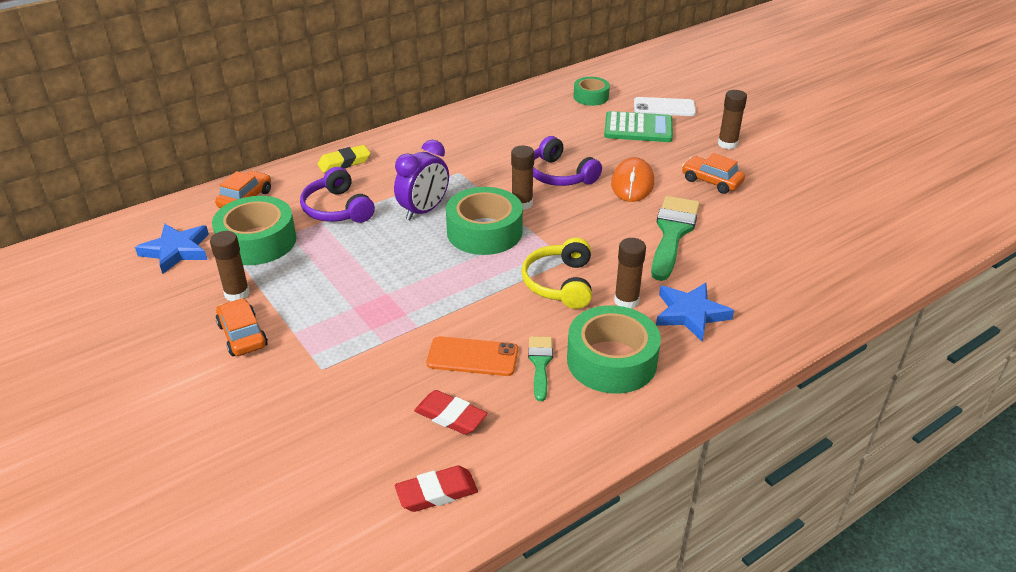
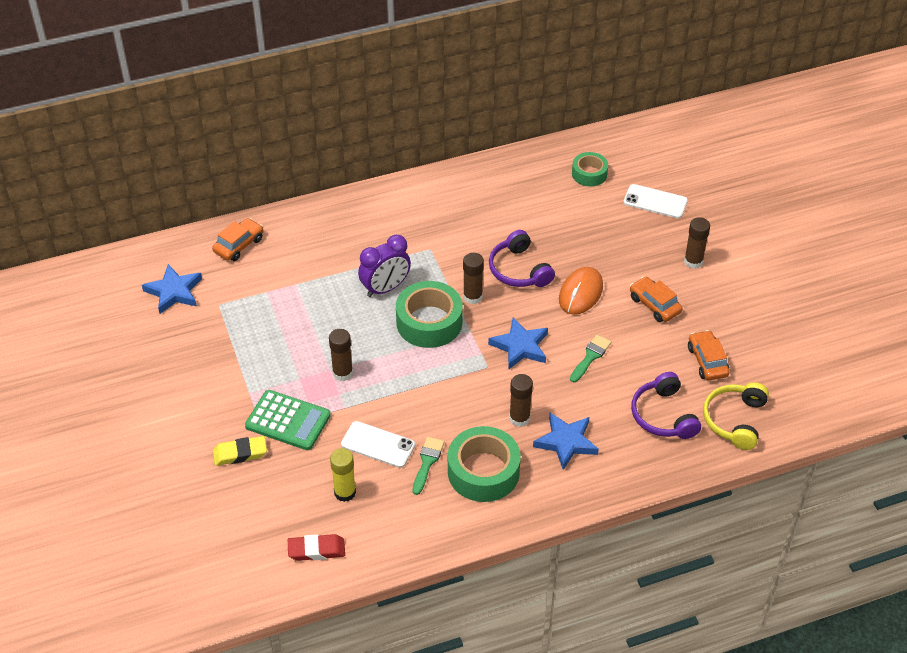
camera: 15 degrees right, 10 degrees up
brown glue stick [210,231,250,301] -> brown glue stick moved to [329,329,353,381]
green tape [212,196,296,265] -> none
orange car [216,298,268,356] -> orange car moved to [688,330,730,380]
purple headphones [300,167,375,223] -> purple headphones moved to [631,372,701,439]
yellow eraser [318,145,370,173] -> yellow eraser moved to [213,436,267,466]
red eraser [414,390,487,435] -> yellow glue stick [330,448,356,502]
orange phone [426,336,518,376] -> white phone [341,421,415,468]
yellow headphones [521,237,592,309] -> yellow headphones moved to [703,382,769,450]
green calculator [604,111,673,142] -> green calculator moved to [245,390,331,450]
green brush [651,196,700,281] -> green brush [570,335,612,382], size x0.54
none -> blue star [488,317,548,370]

